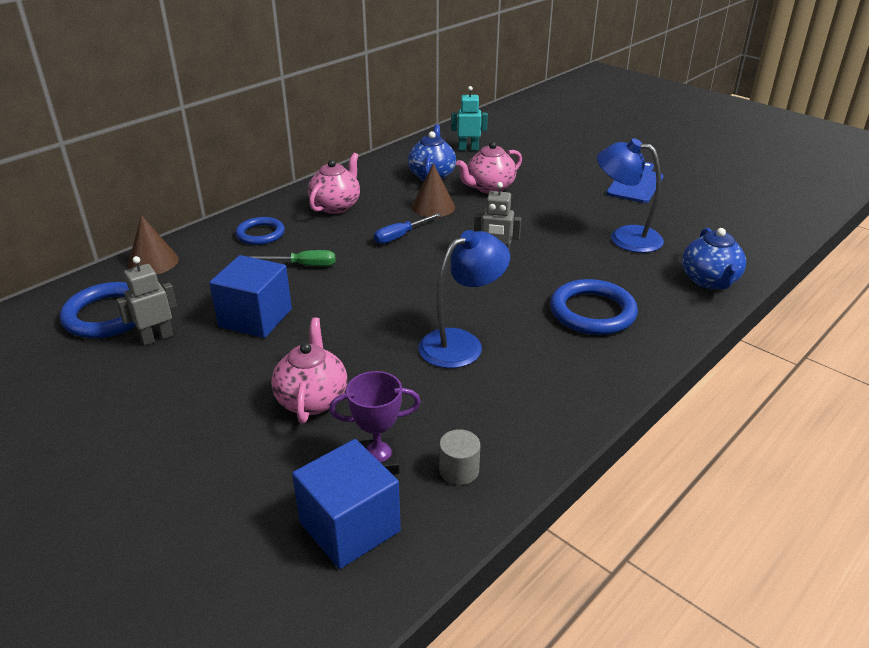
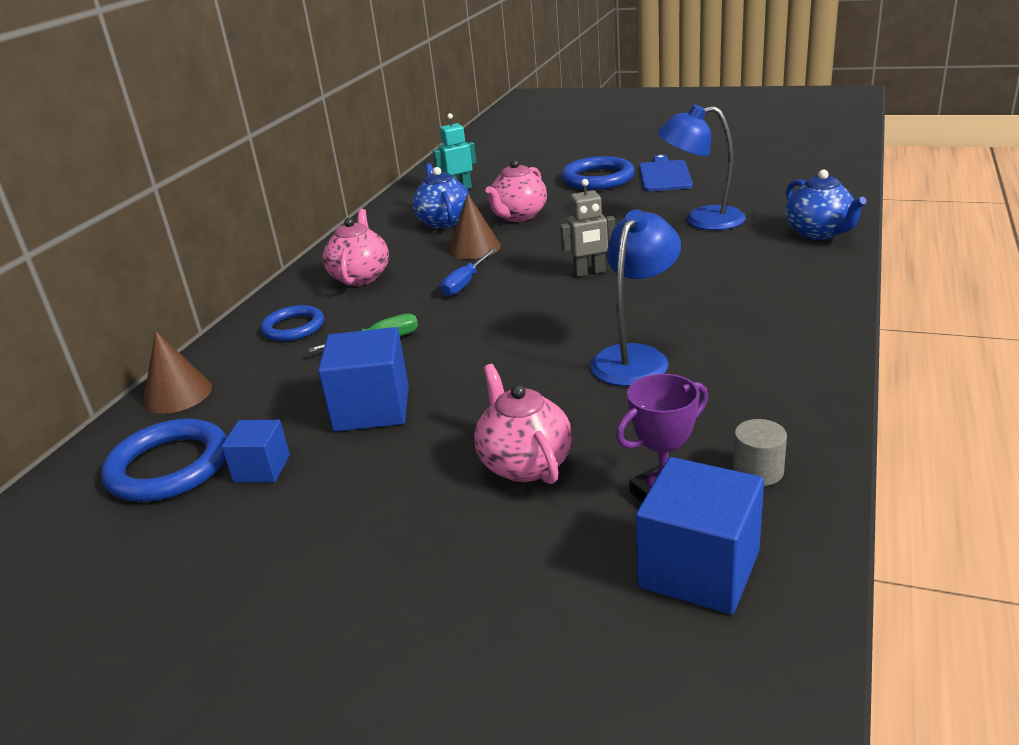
camera: 20 degrees left, 5 degrees down
grey robot [116,256,177,346] -> blue cube [222,420,290,482]
blue ring [550,279,638,335] -> blue ring moved to [561,156,635,190]

